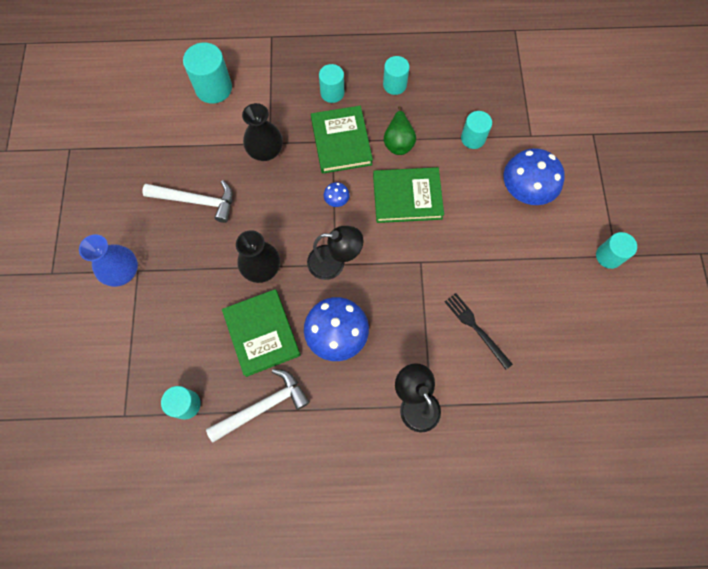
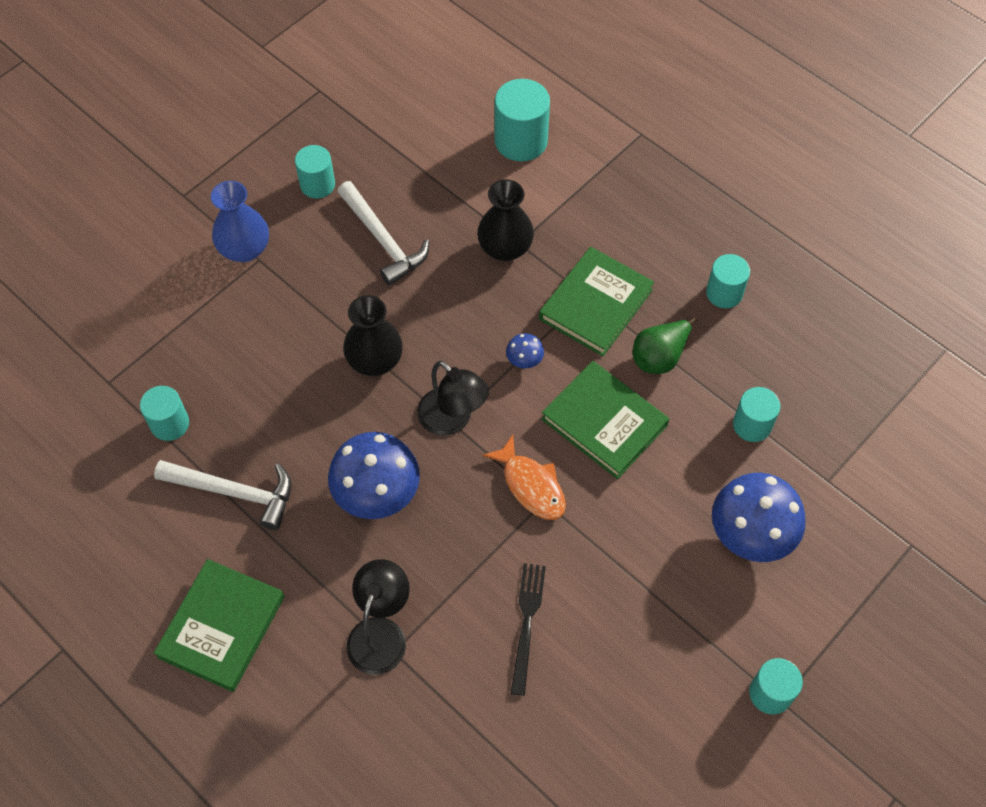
camera: 45 degrees right, 10 degrees down
green book [222,289,300,377] -> green book moved to [154,559,284,692]
turquoise cylinder [319,64,344,103] -> turquoise cylinder moved to [295,145,335,199]
none -> orange fish [482,435,566,520]

